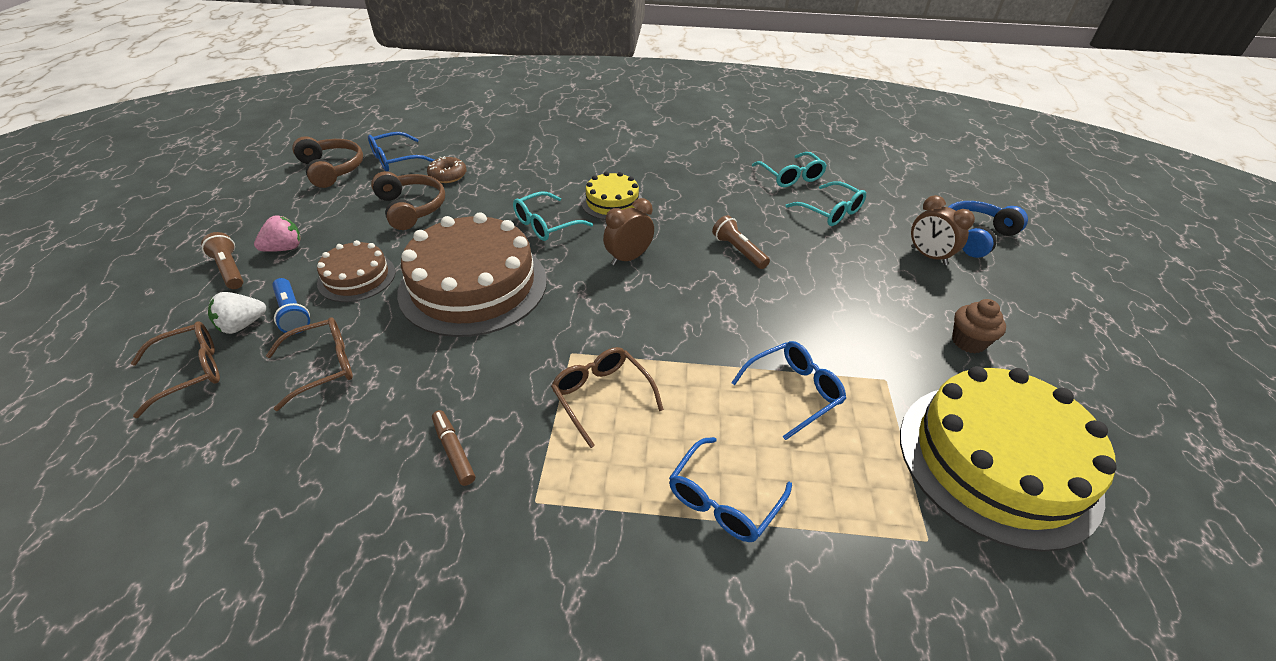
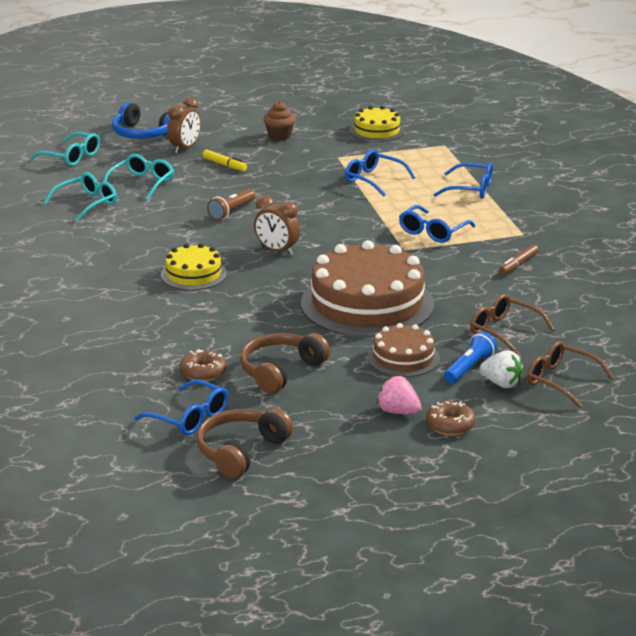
camera: 110 degrees left, 15 degrees down
brown flashlight [201,232,243,289] -> brown donut [426,401,476,436]
turquoise glasses [513,191,593,241] -> turquoise glasses moved to [31,132,100,166]
brown glasses [551,347,664,448] -> blue glasses [399,205,475,243]
yellow cake [900,366,1117,552] -> yellow cake [350,106,405,142], size x0.51
none -> yellow marker [202,149,247,171]

